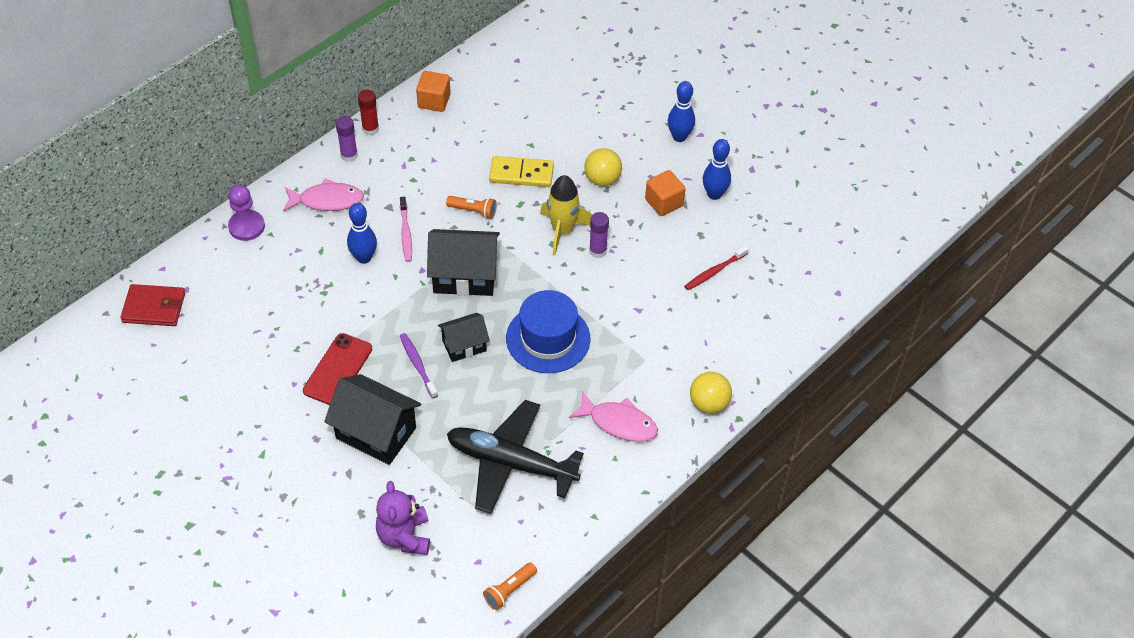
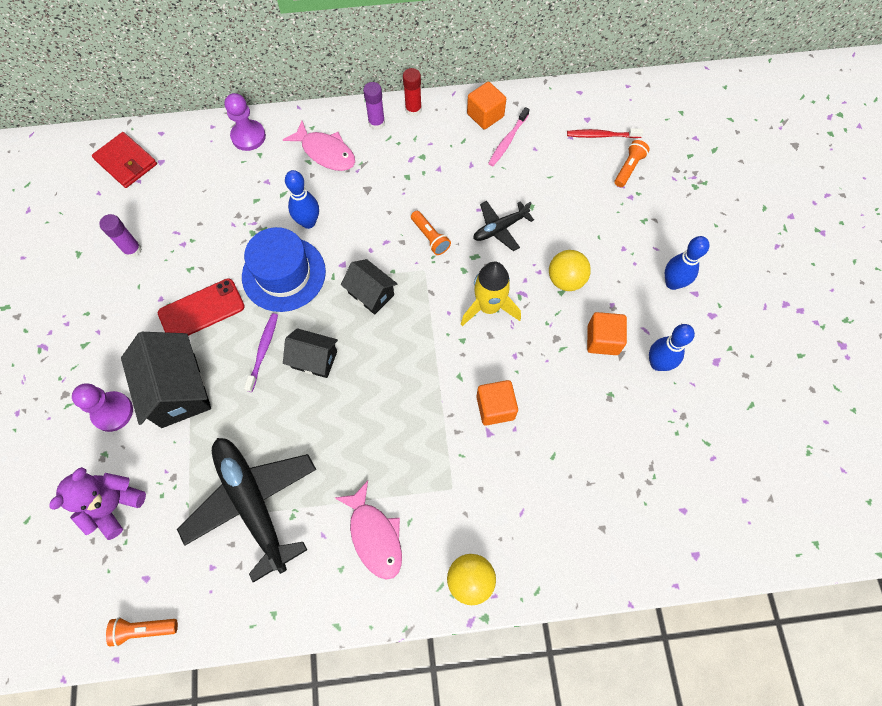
camera: 40 degrees right, 15 degrees up
pink toothbrush [400,197,412,262] -> pink toothbrush moved to [488,107,530,166]
black house [427,229,500,296] -> black house [341,259,397,315], size x0.60
yellow domino [489,156,554,187] -> black plane [473,201,534,251]
blue hat [506,290,590,373] -> blue hat moved to [242,227,326,312]
purple glue stick [589,212,609,258] -> purple glue stick moved to [99,214,142,258]
red toothbrush [684,245,749,290] -> red toothbrush moved to [567,128,643,138]
none -> purple pawn [72,383,133,432]
none -> orange cube [476,380,518,426]
none -> orange flashlight [615,140,650,187]

